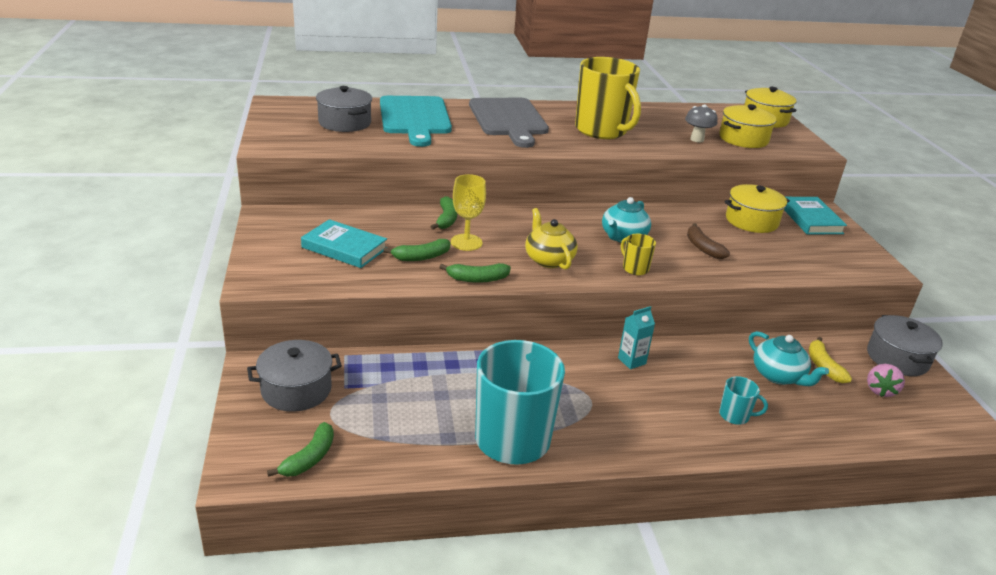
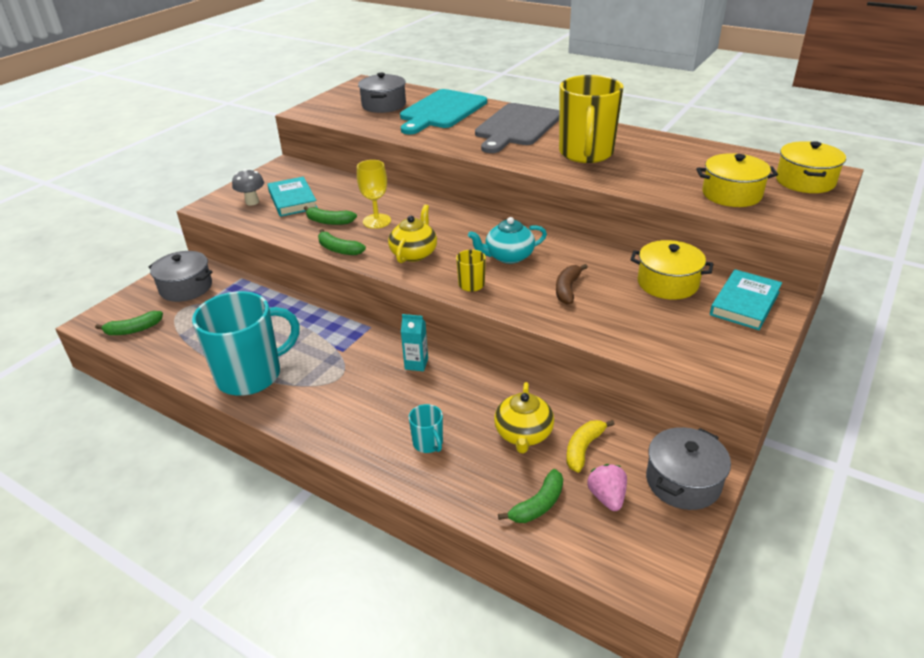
camera: 45 degrees right, 5 degrees up
green banana [430,196,457,229] -> green banana moved to [498,469,563,523]
grey mushroom [685,104,717,142] -> grey mushroom moved to [232,169,264,206]
turquoise teapot [749,331,829,386] -> yellow teapot [494,382,554,453]
pink strawberry [867,364,905,397] -> pink strawberry turned 105 degrees clockwise [587,464,627,511]

